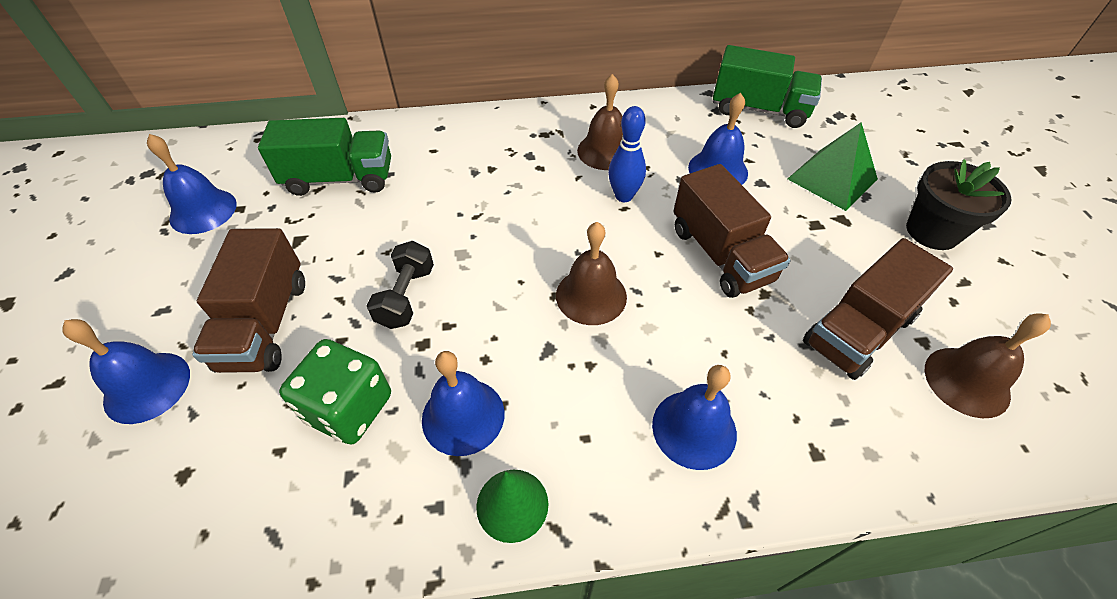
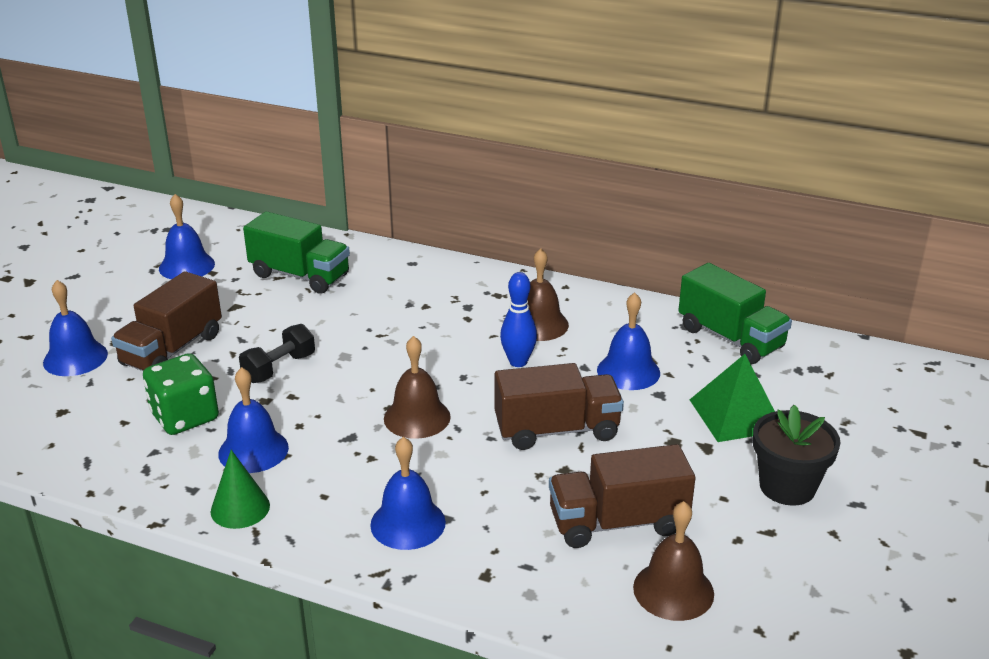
camera: 30 degrees right, 20 degrees down
brown truck [673,164,791,298] -> brown truck turned 105 degrees counterclockwise [495,363,624,450]

